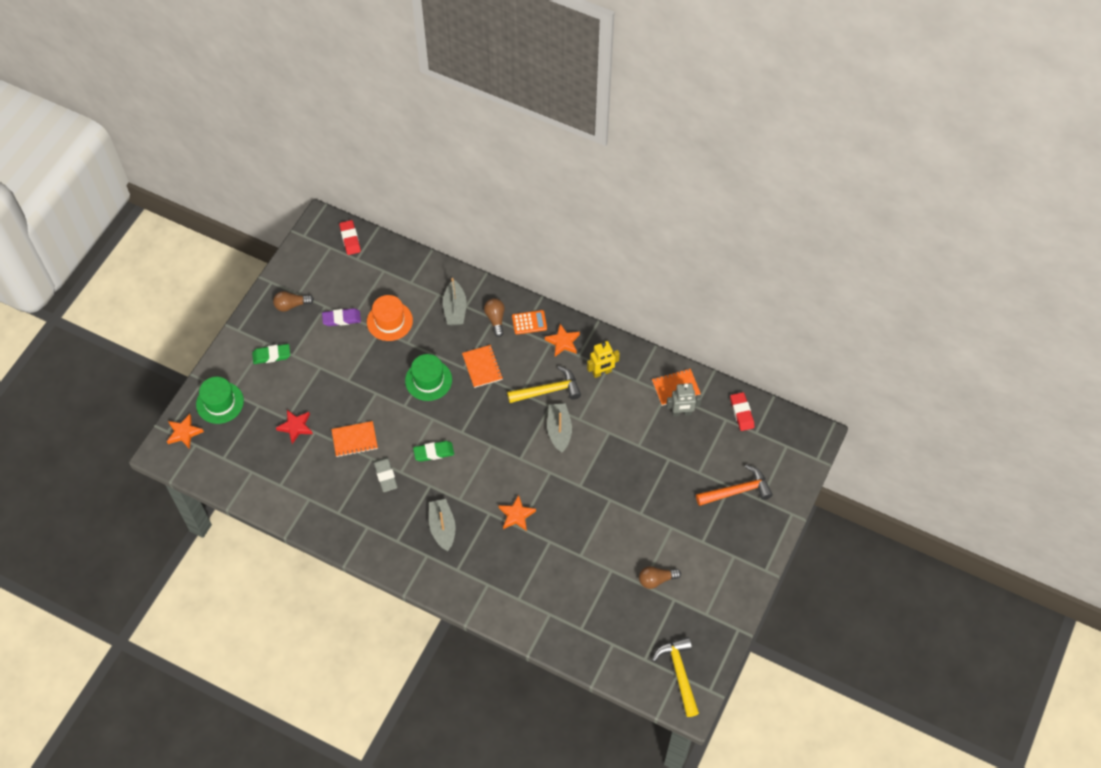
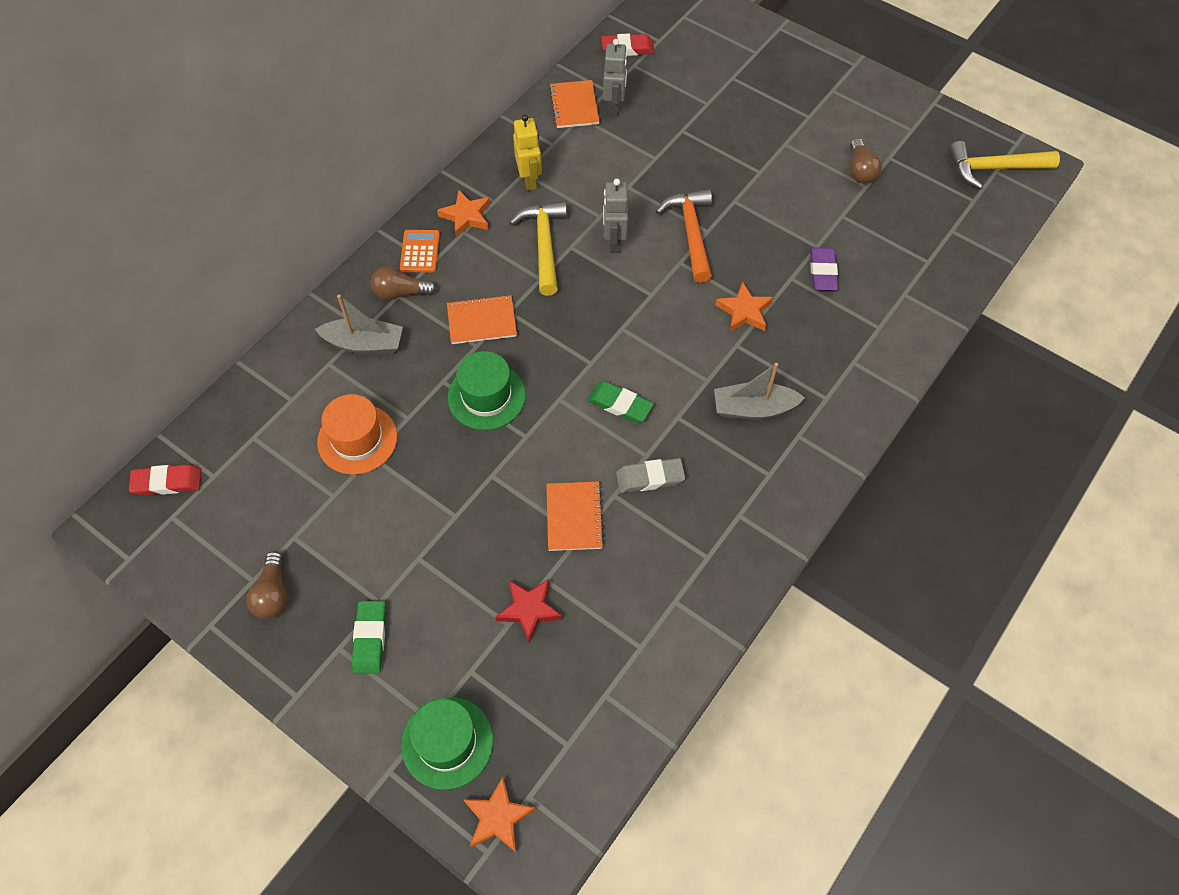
camera: 80 degrees left, 0 degrees up
purple eraser [322,308,361,326] -> purple eraser moved to [810,247,838,291]
green eraser [413,441,454,462] -> green eraser turned 60 degrees counterclockwise [587,381,654,423]
grey boat [547,403,572,453] -> grey robot [603,179,628,253]
orange hammer [696,465,773,506] -> orange hammer moved to [656,189,712,283]

